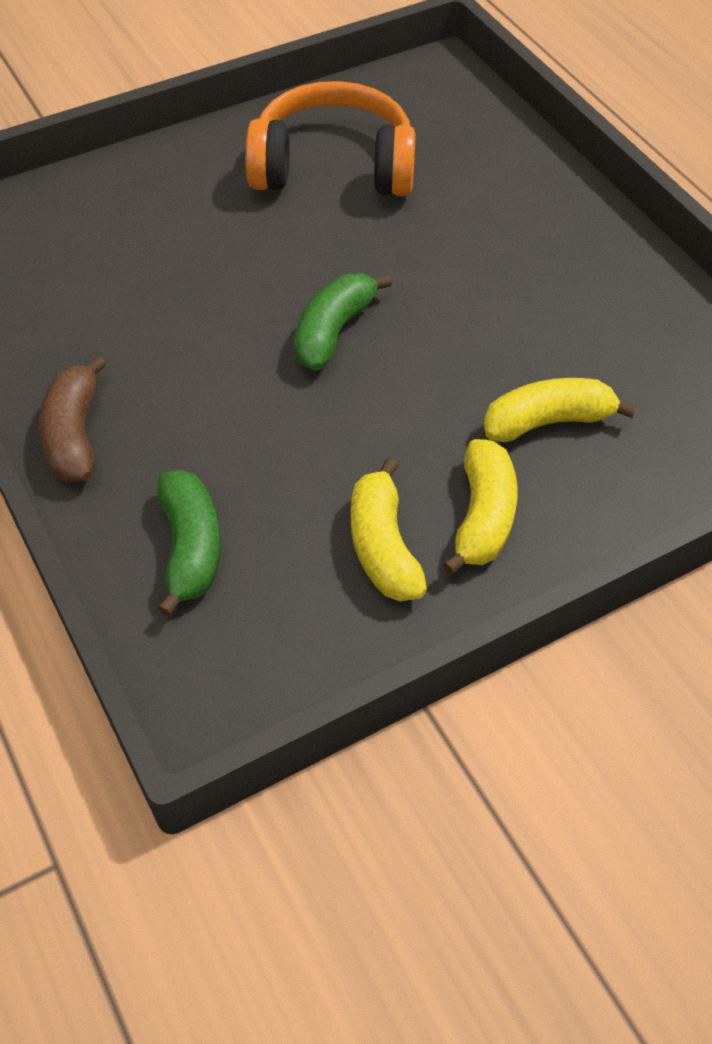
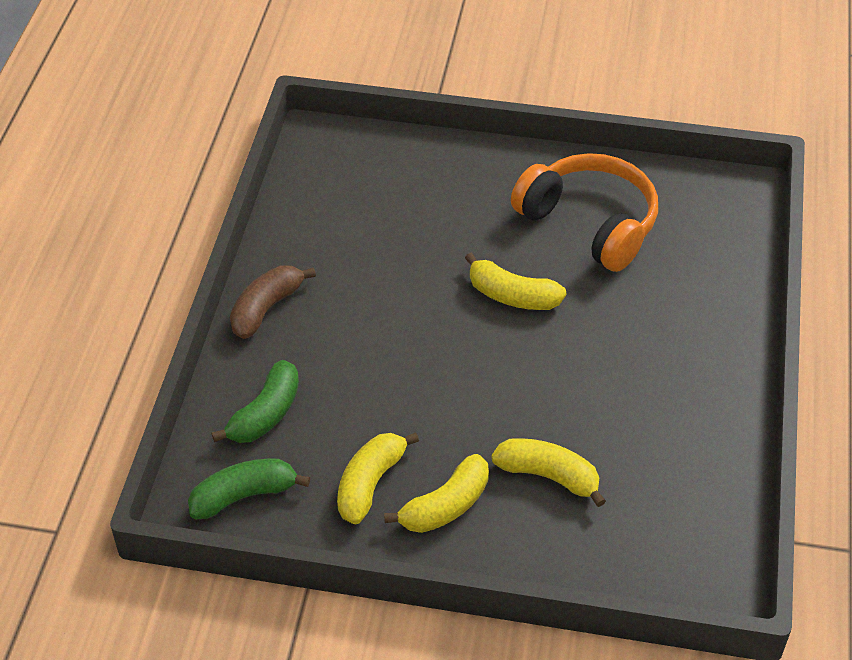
camera: 40 degrees right, 5 degrees down
green banana [294,274,392,370] -> green banana moved to [188,459,310,519]
none -> yellow banana [465,253,566,310]

